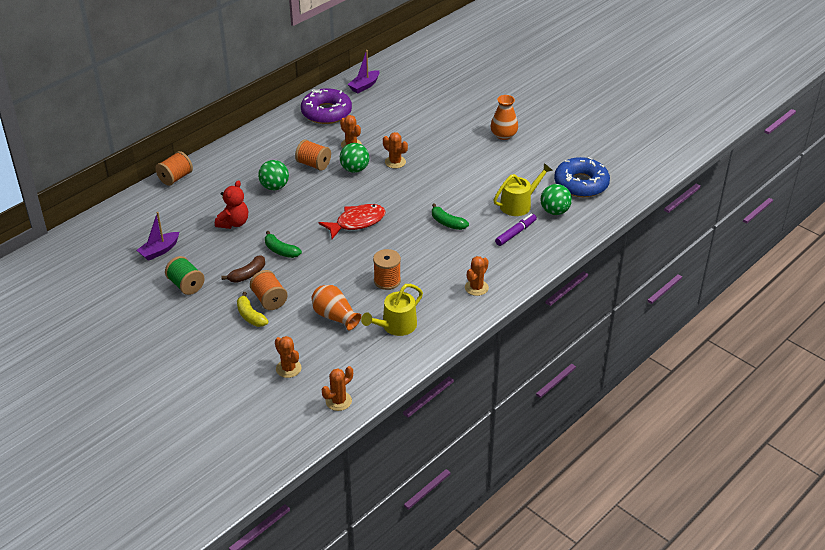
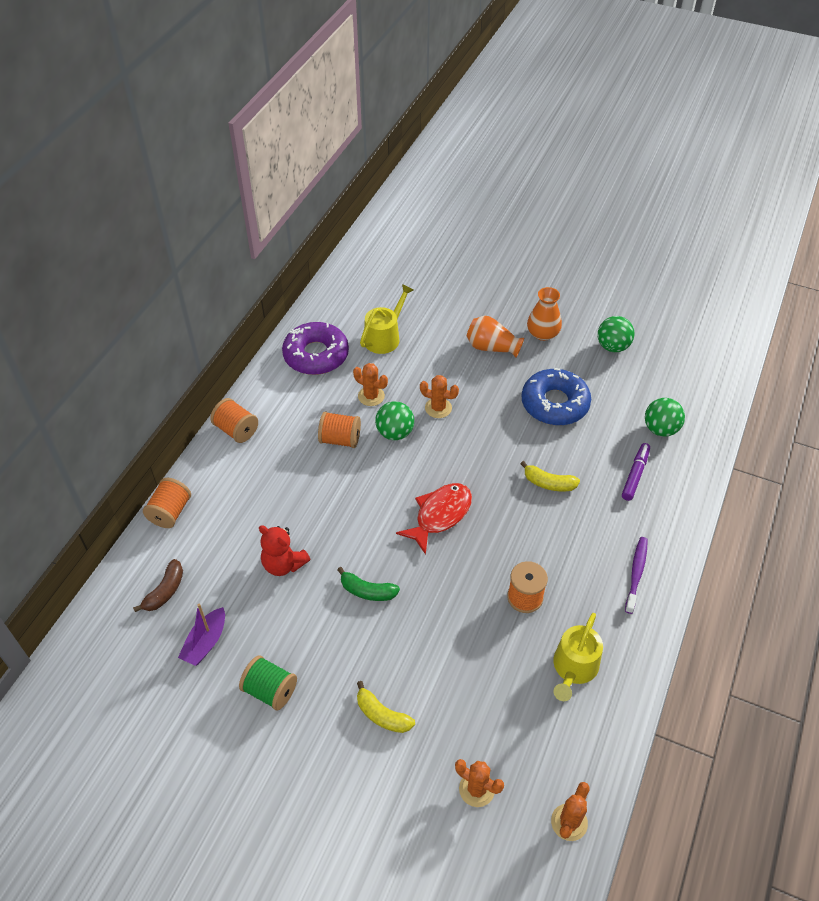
camera: 20 degrees left, 10 degrees up
red teddy bear [215,180,248,229] -> red teddy bear turned 120 degrees clockwise [259,525,311,576]
brown banana [221,255,265,283] -> brown banana moved to [133,559,183,612]
orange spool [250,270,288,310] -> orange spool moved to [210,398,258,443]
green ball [258,160,289,190] -> green ball moved to [598,316,634,352]
orange vase [312,285,361,331] -> orange vase moved to [467,316,524,357]
purple boat [348,50,379,93] -> none
green banana [432,203,469,230] -> yellow banana [521,461,580,491]
orange cactus [465,256,489,296] -> purple toothbrush [625,537,648,614]
yellow watering can [493,163,552,216] -> yellow watering can moved to [360,284,413,354]
blue donut [554,157,610,197] -> blue donut moved to [521,368,591,425]

